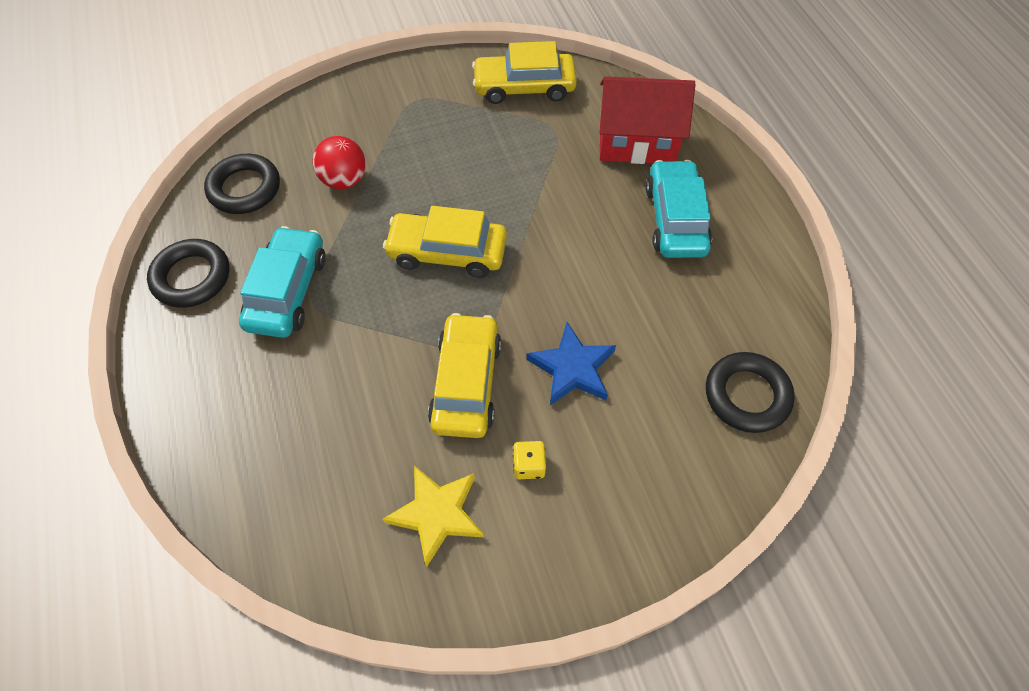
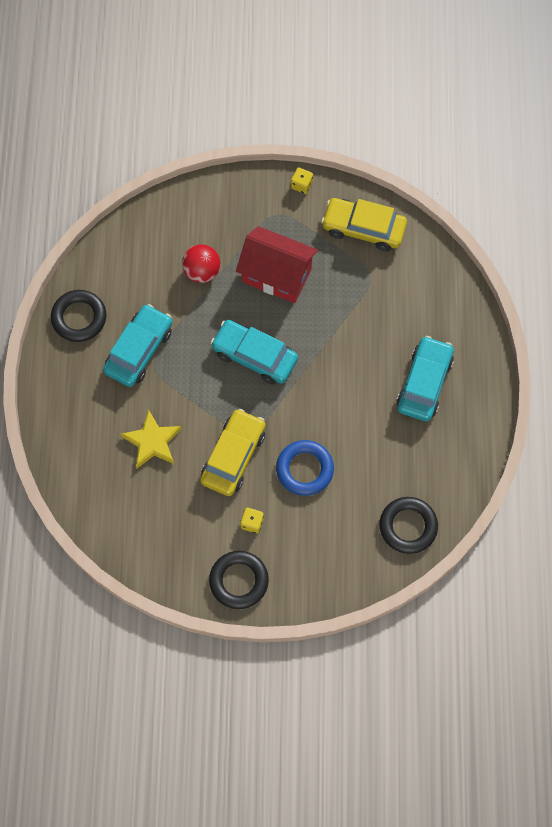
camera: 20 degrees right, 10 degrees up
black ring [204,154,280,214] -> black ring moved to [209,551,269,609]
yellow car [383,206,507,278] -> turquoise car [211,320,298,385]
yellow star [383,465,484,567] -> yellow star moved to [121,409,182,469]
blue star [526,322,616,405] -> blue ring [276,440,334,496]
red house [600,76,695,164] -> red house moved to [236,226,318,303]
none -> yellow dice [291,167,313,194]

